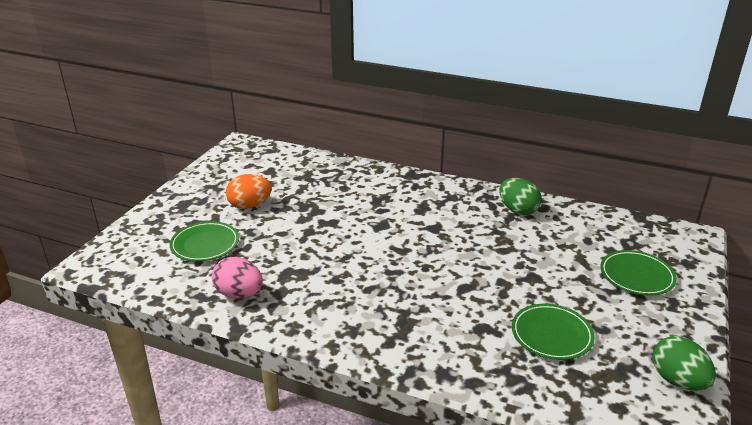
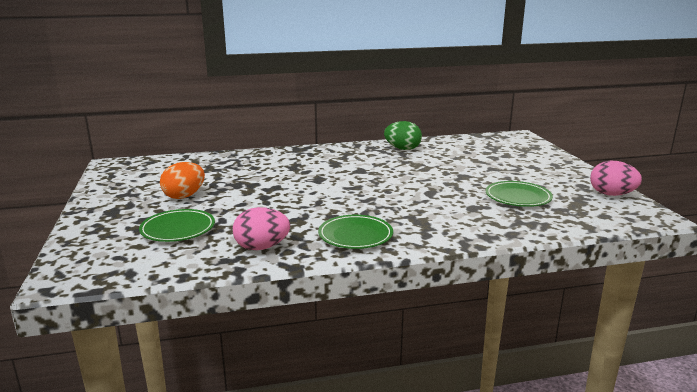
camera: 35 degrees left, 10 degrees down
green plate [600,250,677,296] -> green plate moved to [318,215,393,249]
green egg [653,336,716,391] -> pink egg [590,161,642,196]

